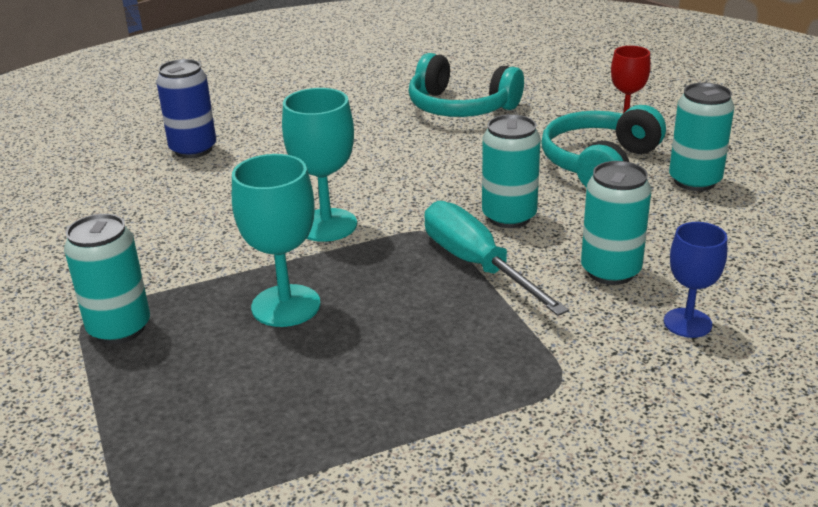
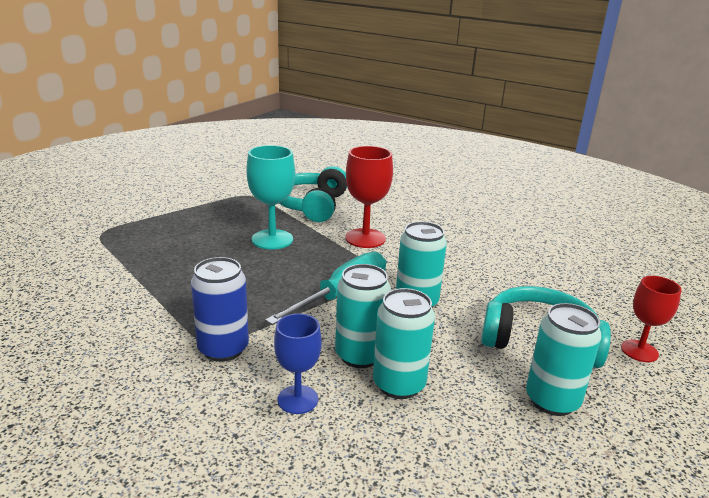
camera: 70 degrees right, 5 degrees down
turquoise can [64,214,150,344] -> turquoise can moved to [373,288,435,399]
blue can [156,59,216,158] -> blue can moved to [191,257,249,362]
turquoise goblet [282,88,357,242] -> red goblet [345,146,393,248]
turquoise headphones [409,53,524,117] -> turquoise headphones moved to [279,166,347,222]

